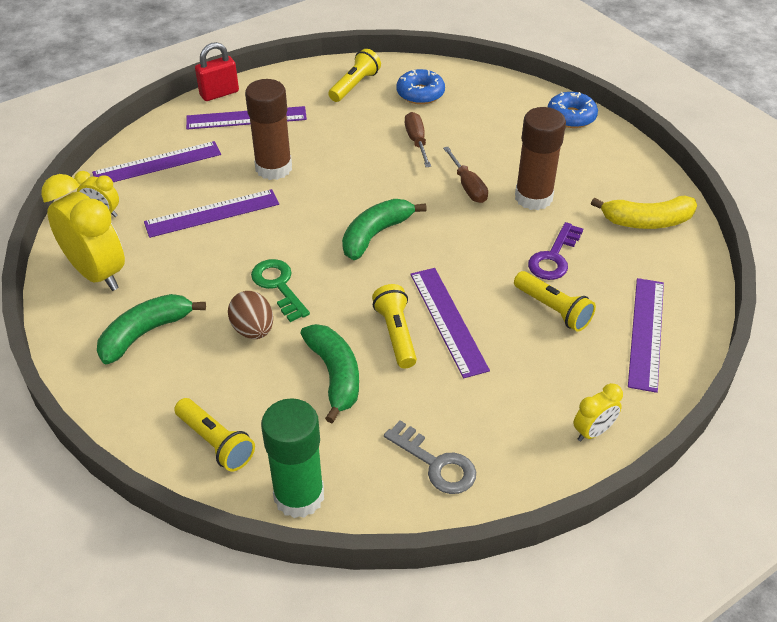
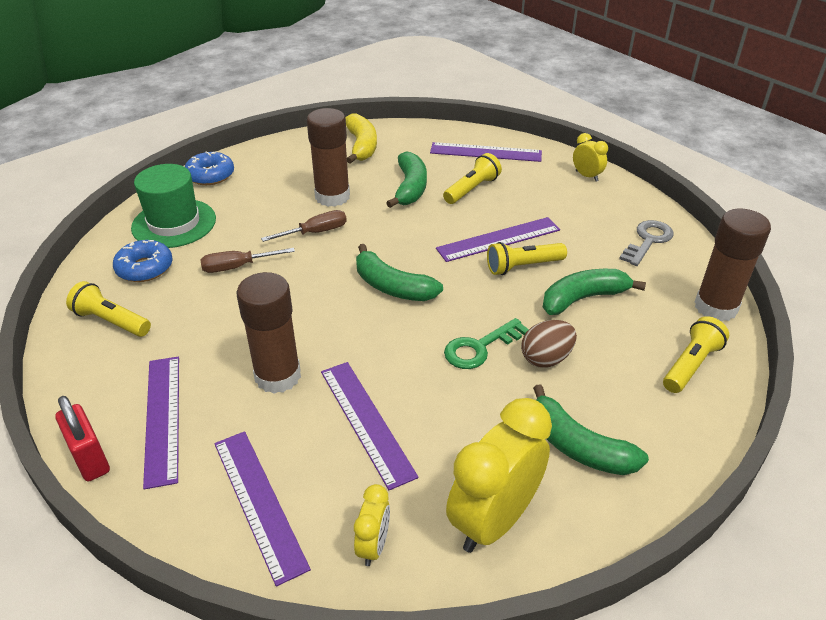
camera: 95 degrees left, 5 degrees down
green glue stick [261,398,324,518] -> brown glue stick [695,209,771,322]
purple key [528,222,583,280] -> green banana [386,151,427,208]
none -> green hat [131,164,216,248]

